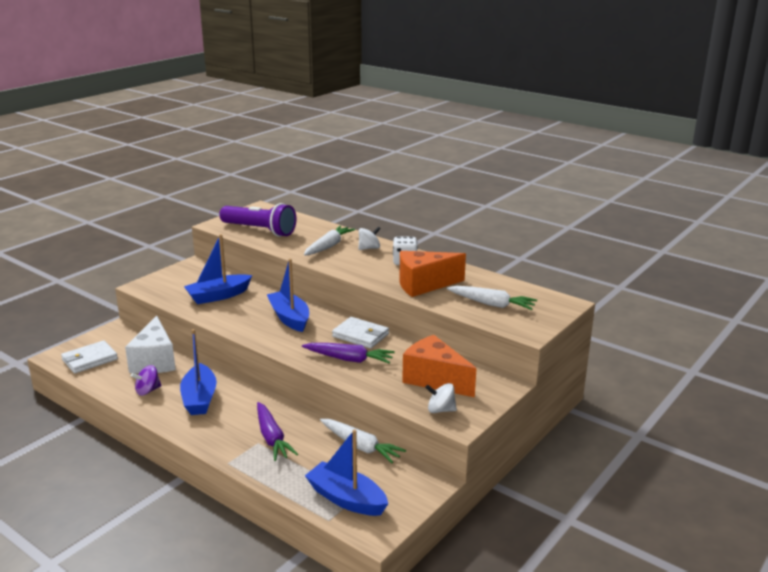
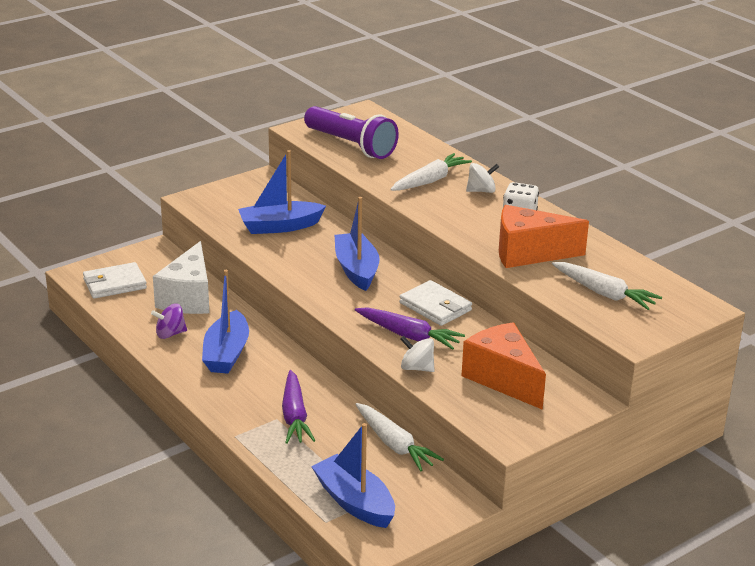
camera: 15 degrees right, 5 degrees up
white spinning top [425,383,457,413] -> white spinning top moved to [400,336,435,372]

